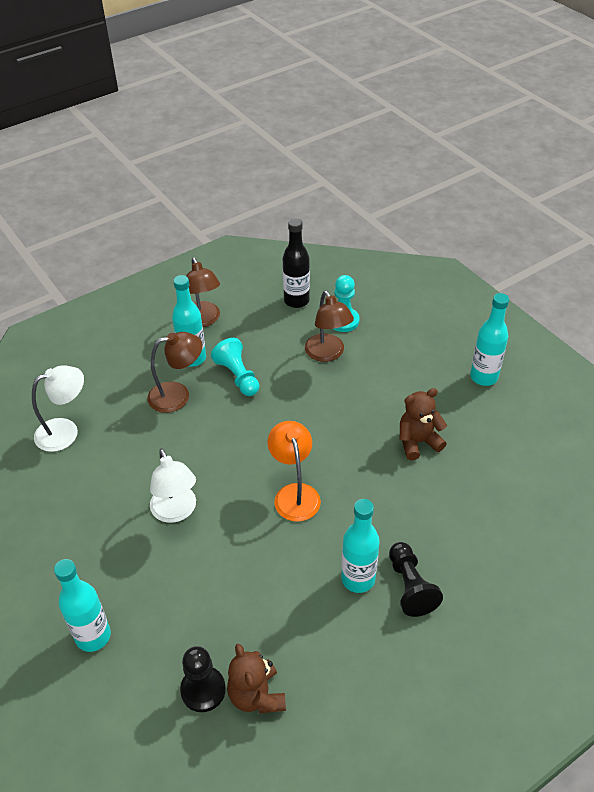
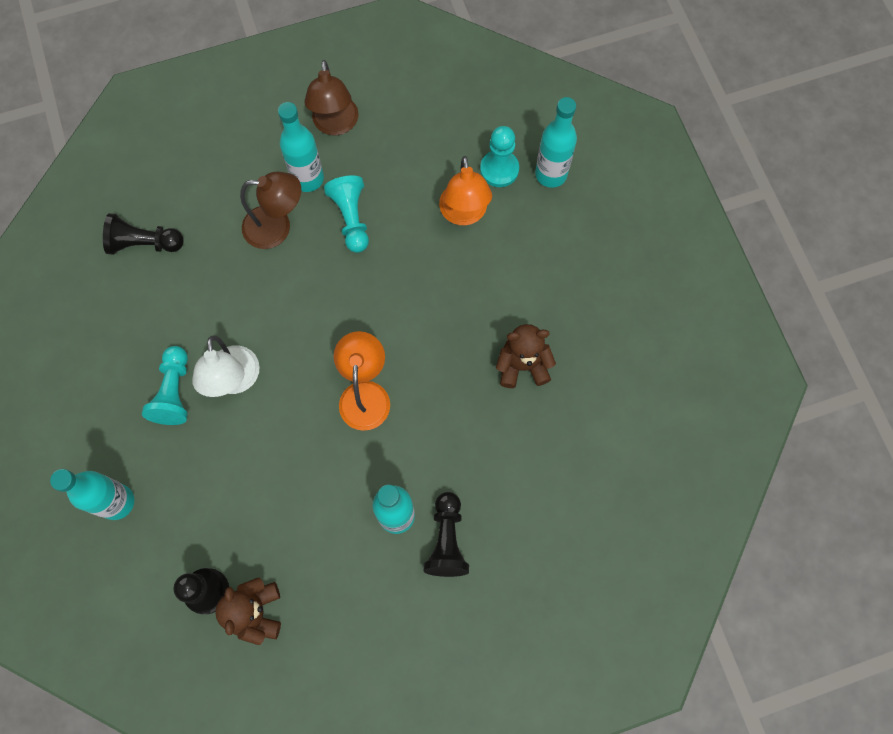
camera: 15 degrees right, 25 degrees up
white lamp [32,365,84,452] -> black pawn [103,213,184,255]
black bottle [283,218,310,308] -> none
brown lamp [305,290,354,362] -> orange lamp [439,156,492,225]
turquoise bottle [470,293,509,386] -> turquoise bottle moved to [535,97,577,188]
none -> turquoise pawn [142,346,188,425]

